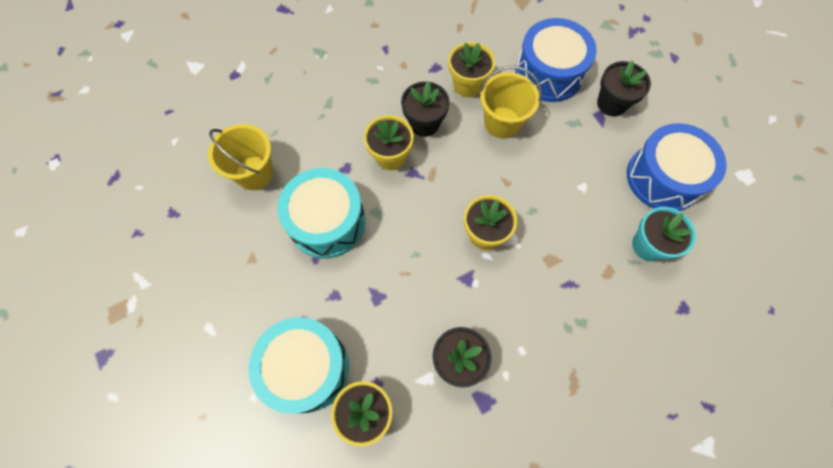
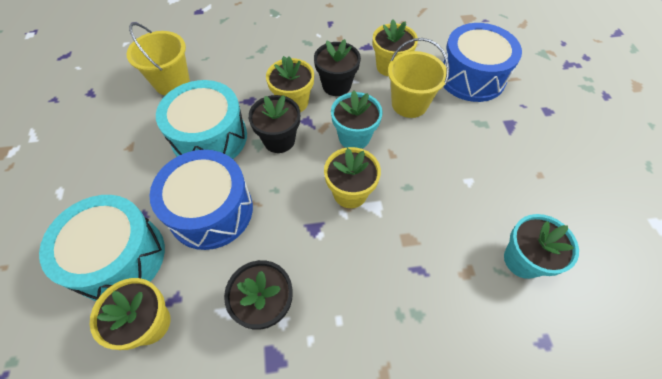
camera: 20 degrees right, 10 degrees down
black flower pot [597,60,651,116] -> black flower pot moved to [248,95,300,153]
blue drum [627,123,727,211] -> blue drum moved to [150,150,253,250]
none -> turquoise flower pot [331,90,383,149]

